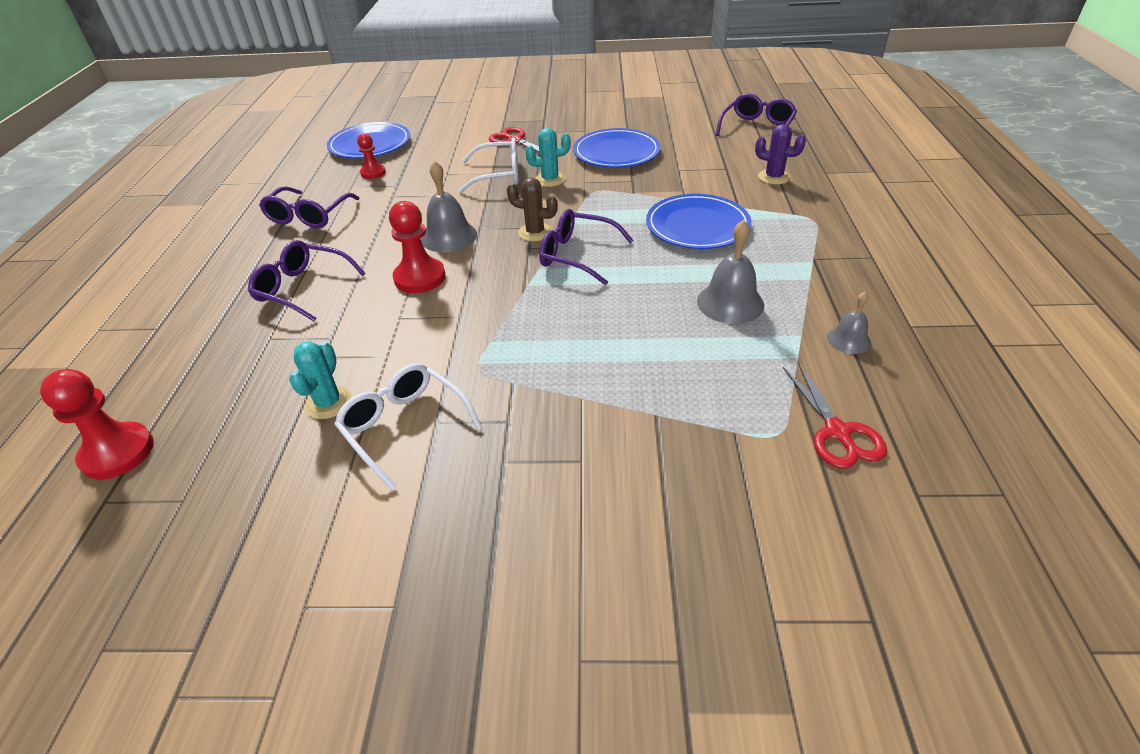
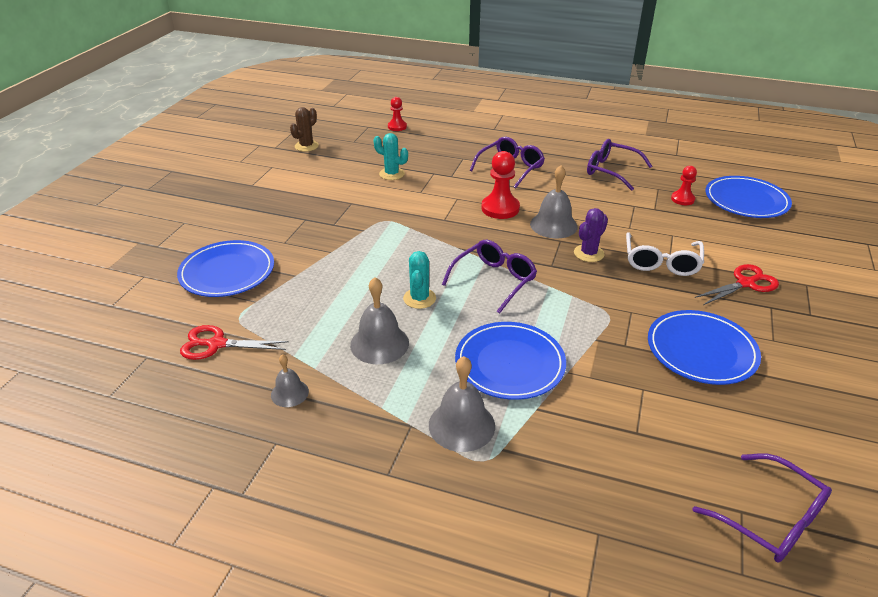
camera: 105 degrees right, 5 degrees down
red pawn [40,369,154,480] -> red pawn [388,97,407,131], size x0.61
white glasses [334,363,482,490] -> none
brown cactus [507,177,558,241] -> brown cactus moved to [290,107,319,152]
turquoise cactus [525,128,571,187] -> turquoise cactus moved to [403,251,436,309]
purple cactus [755,124,806,185] -> purple cactus moved to [574,208,608,262]
none -> blue plate [177,240,274,297]
none -> grey bell [429,356,495,452]

